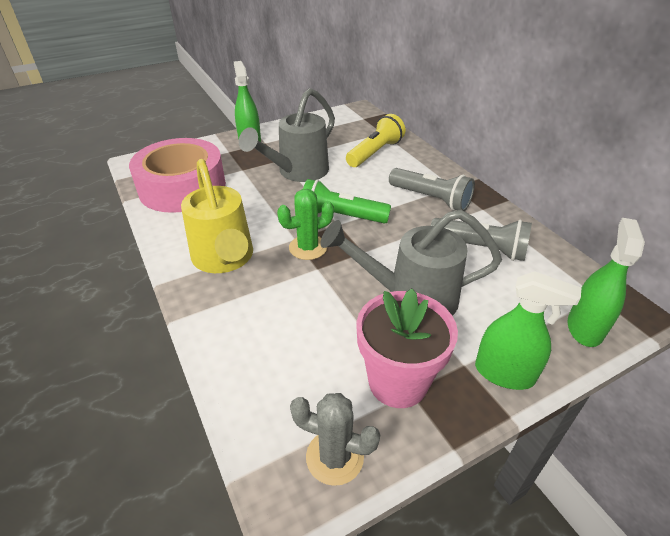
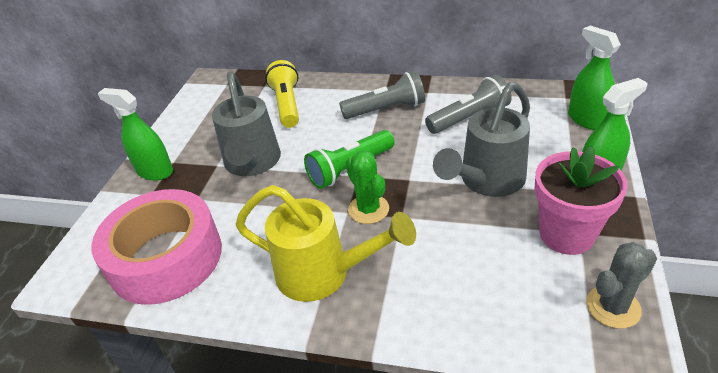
camera: 45 degrees left, 0 degrees up
green cactus [277,189,334,260] -> green cactus turned 45 degrees counterclockwise [346,150,389,224]

